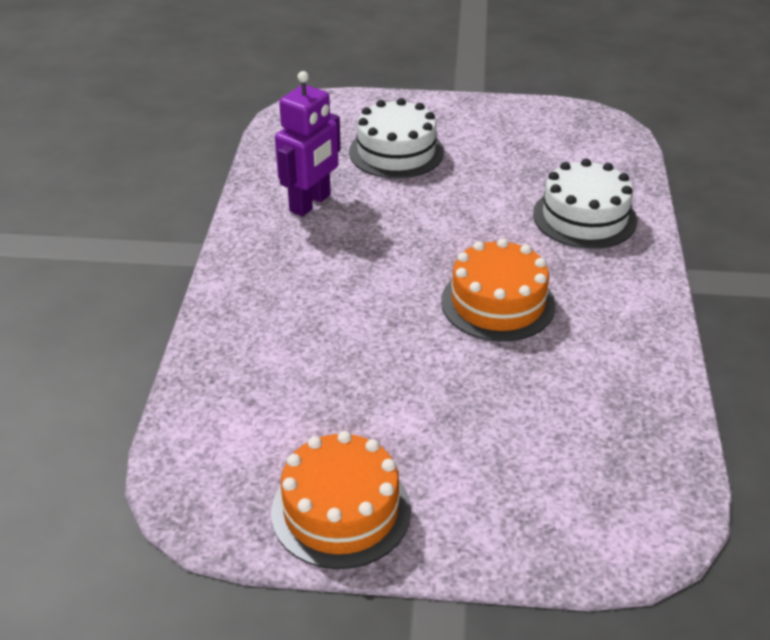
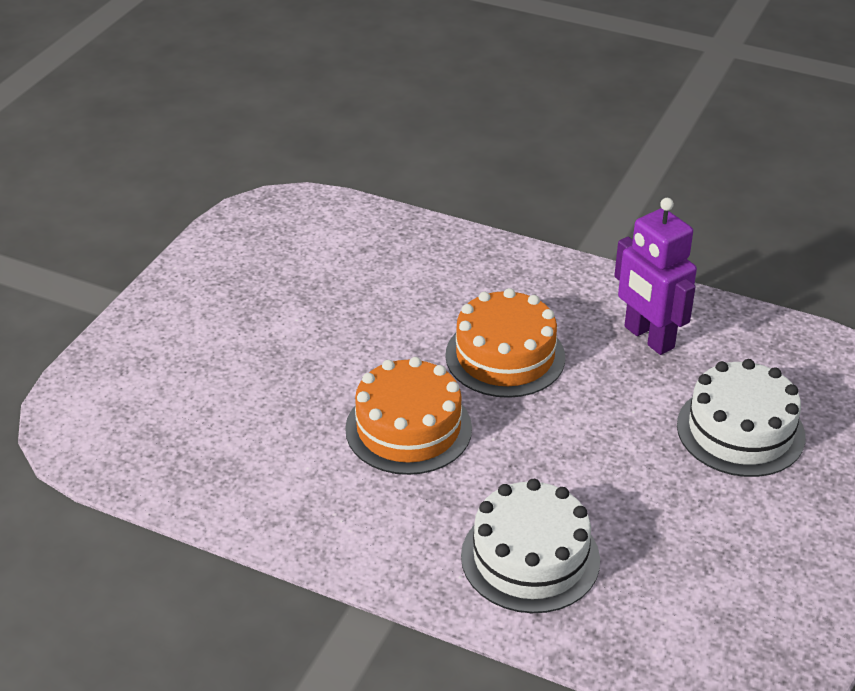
camera: 110 degrees right, 0 degrees up
orange cake [271,431,411,569] -> orange cake moved to [445,288,565,398]

